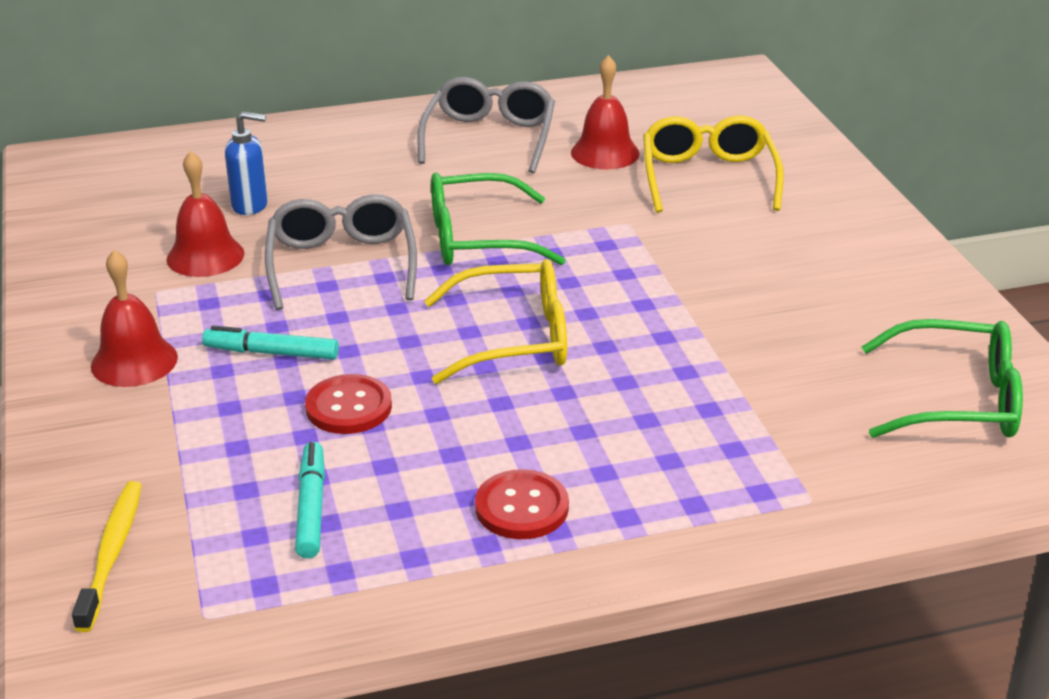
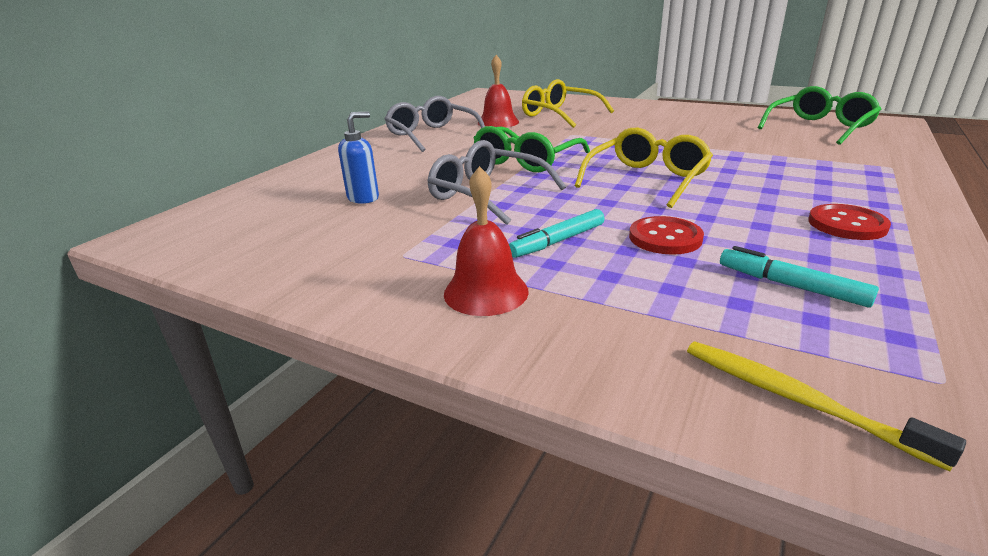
camera: 45 degrees left, 5 degrees down
red bell [166,151,244,277] -> none

